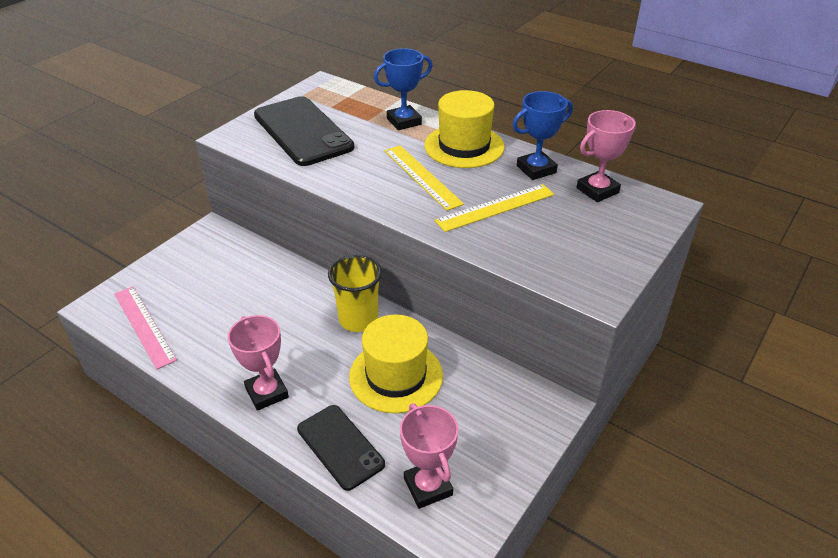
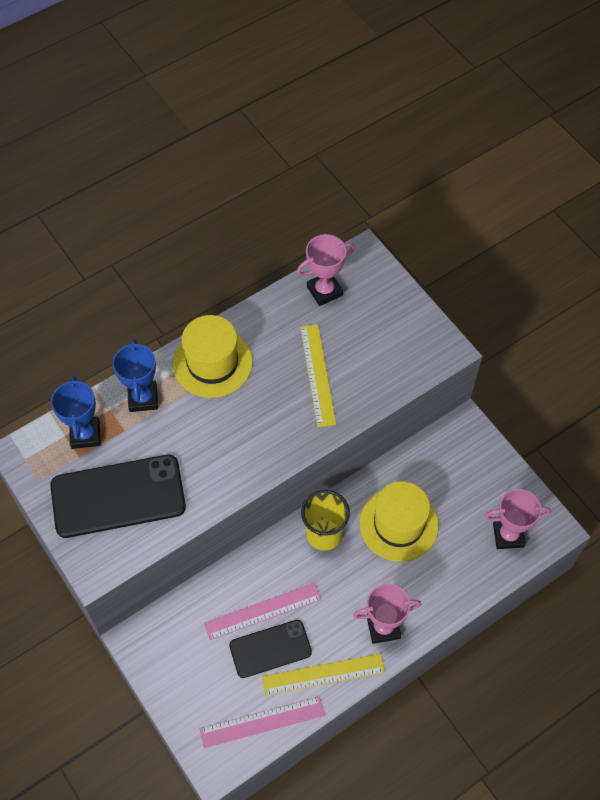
camera: 70 degrees left, 20 degrees up
black phone [297,405,385,491] -> black phone moved to [229,620,312,678]
yellow ruler [384,145,464,211] -> yellow ruler moved to [262,654,385,695]
blue trophy [513,91,573,180] -> blue trophy moved to [51,375,101,449]
pink trophy [576,110,636,202] -> pink trophy turned 75 degrees clockwise [297,234,354,306]
none -> pink ruler [204,583,322,640]

